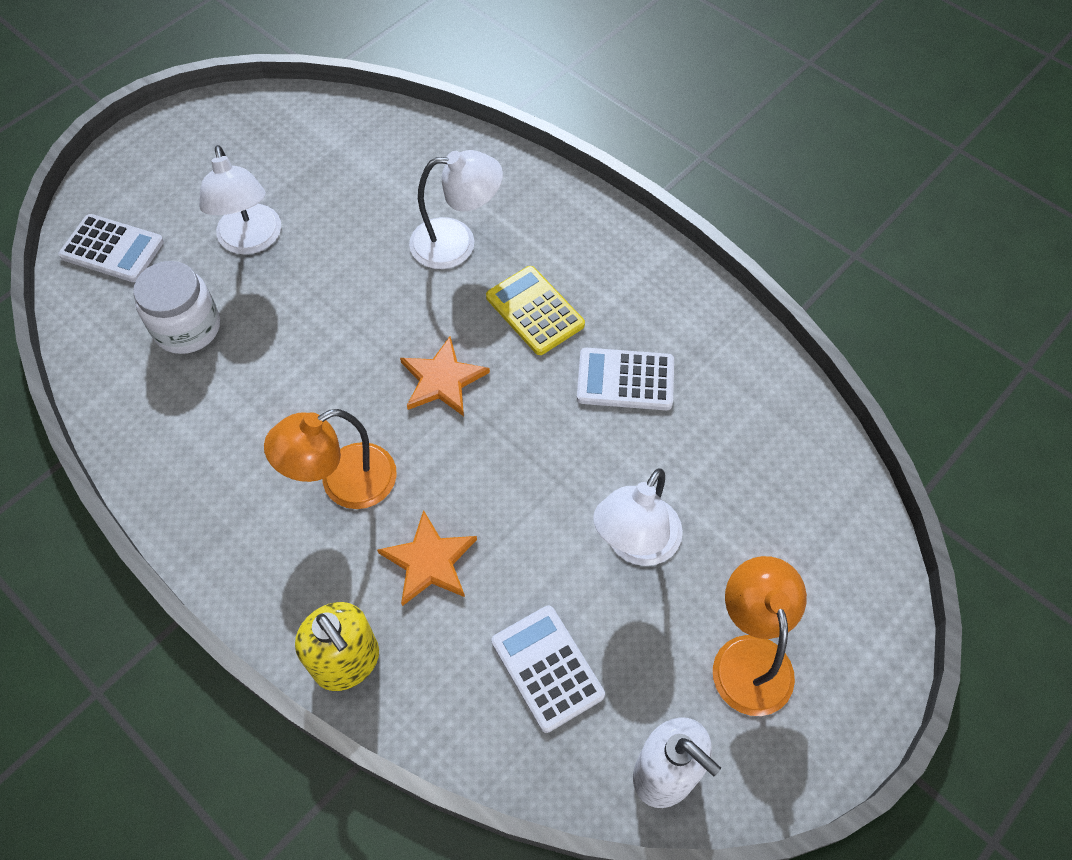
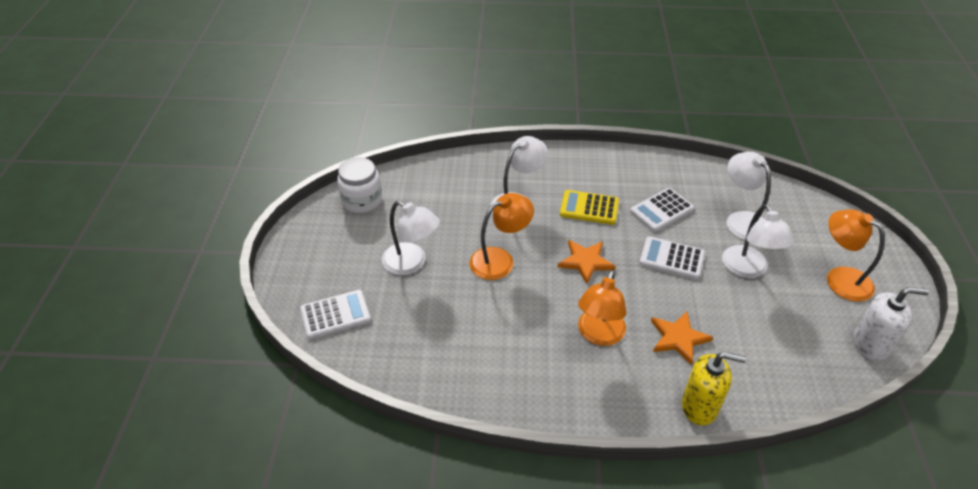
camera: 40 degrees left, 15 degrees down
white jar [133,261,220,354] -> white jar moved to [337,157,382,213]
white calculator [491,605,605,733] -> white calculator moved to [639,236,705,279]
none -> orange lamp [469,193,534,280]
none -> white lamp [727,152,771,240]

